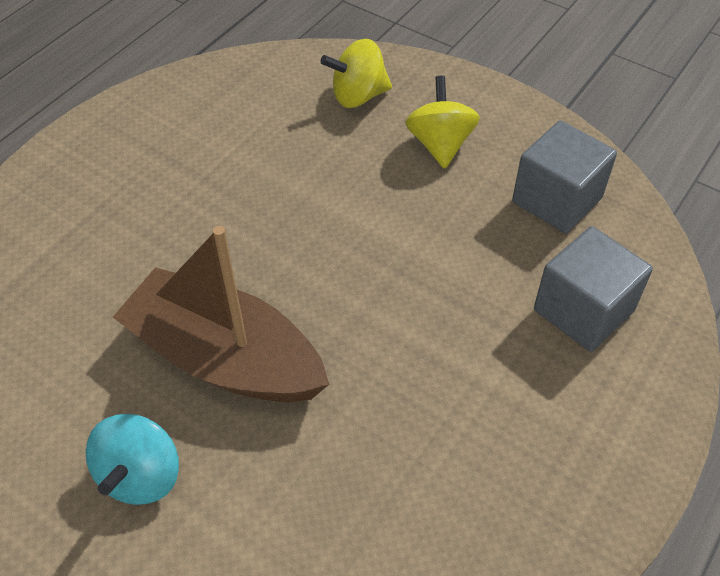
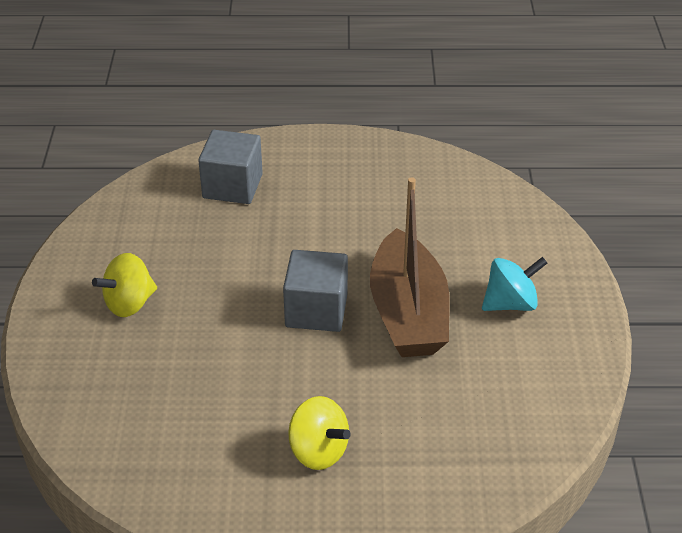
camera: 125 degrees left, 10 degrees down
yellow spinning top [320,39,392,108] -> yellow spinning top moved to [288,396,351,470]
grey cube [512,120,617,234] -> grey cube moved to [283,250,348,332]

